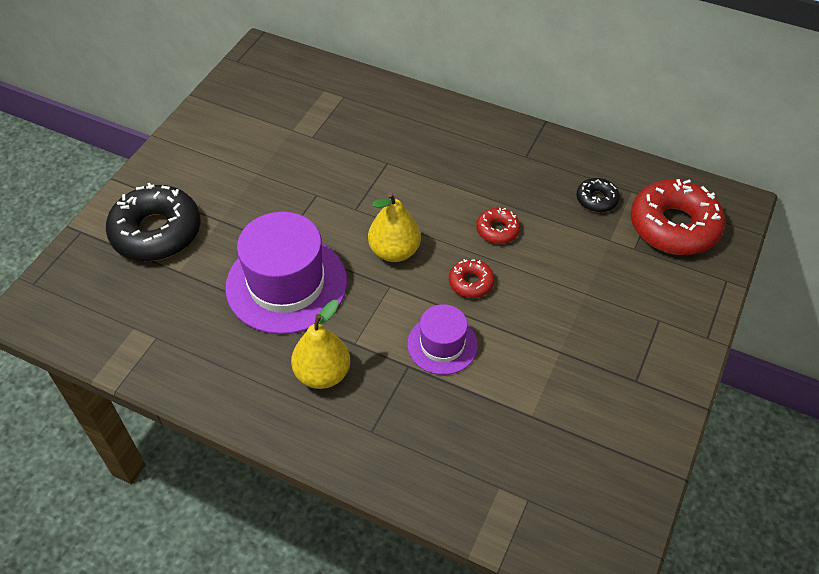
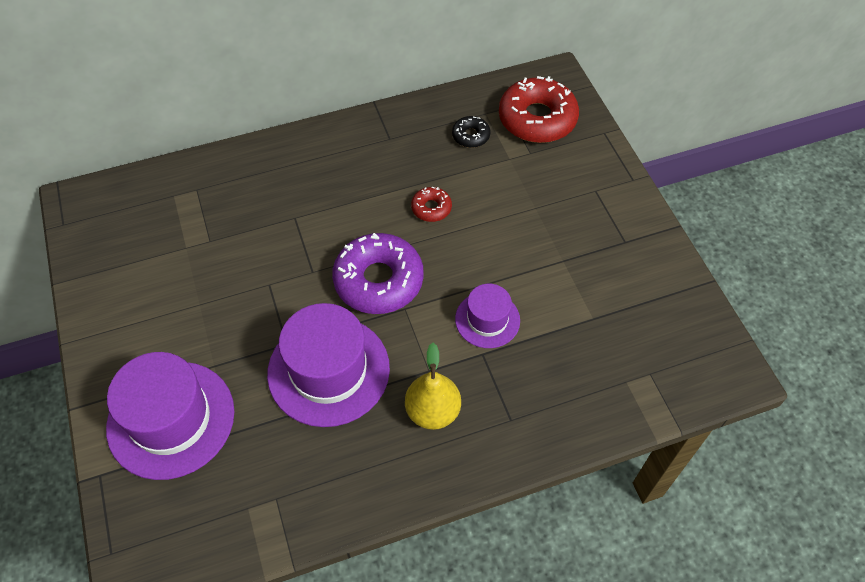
camera: 45 degrees left, 5 degrees up
black donut [106,183,201,261] -> purple hat [106,352,235,480]
yellow pear [368,192,421,262] -> purple donut [332,233,424,314]
red donut [449,259,494,298] -> none

